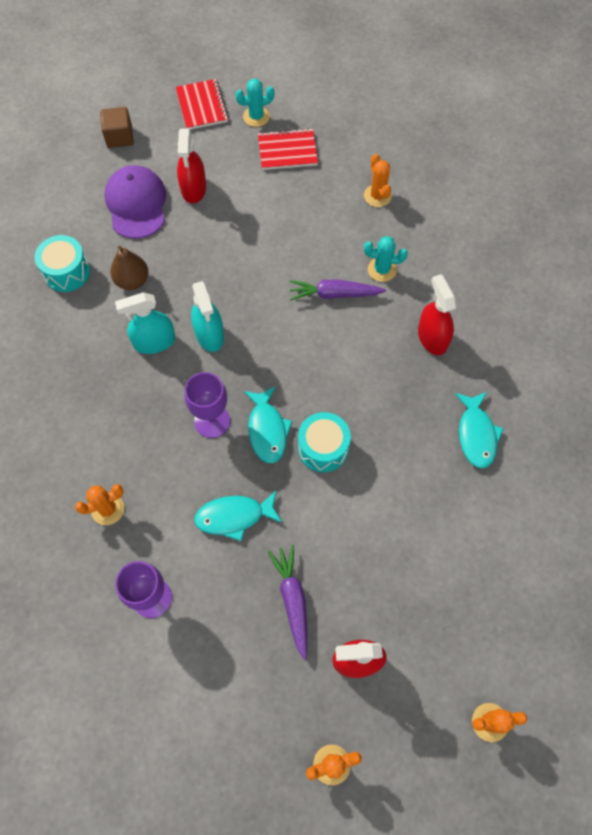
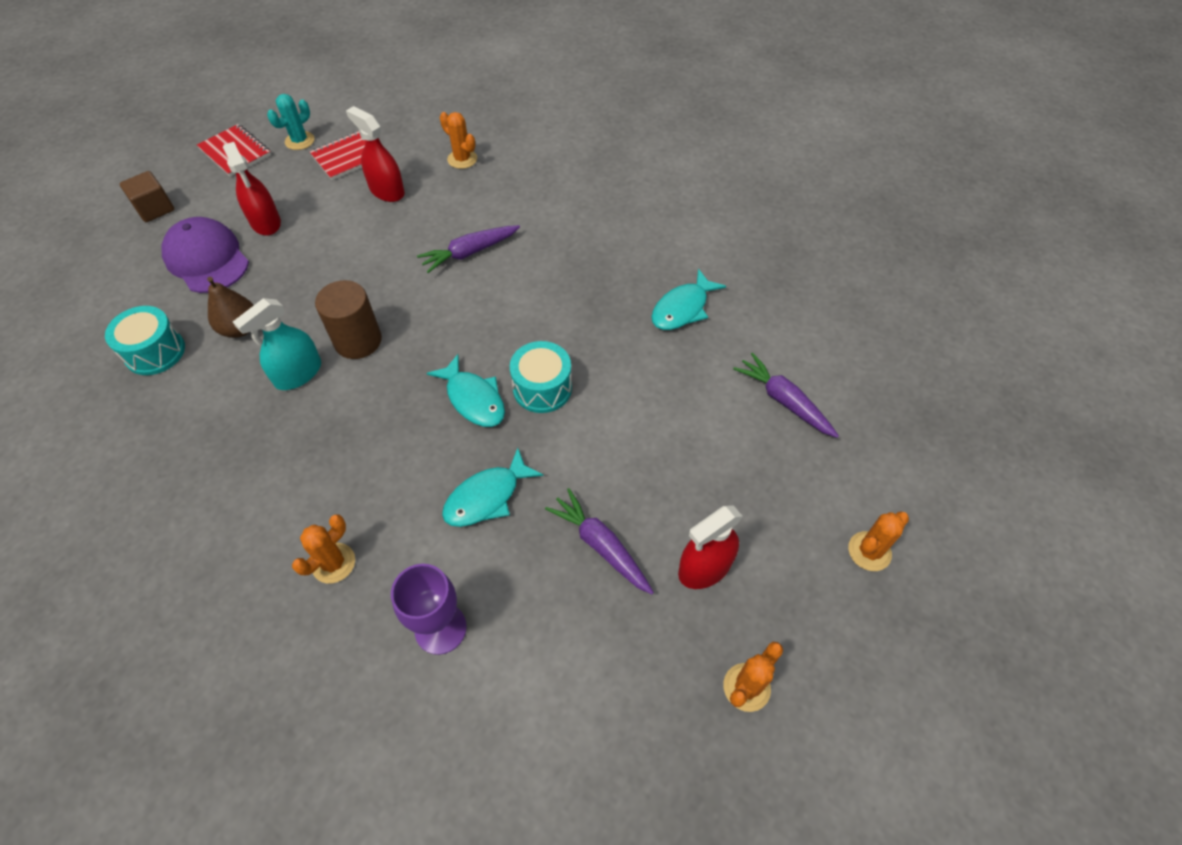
camera: 30 degrees left, 10 degrees down
purple goblet [185,372,230,438] -> none
turquoise spray bottle [191,281,224,352] -> brown cylinder [315,280,382,359]
turquoise cactus [364,236,408,282] -> none
red spray bottle [418,274,456,355] -> red spray bottle moved to [346,106,405,202]
turquoise fish [455,392,503,469] -> turquoise fish turned 75 degrees clockwise [651,269,726,330]
none -> purple carrot [733,353,839,438]

